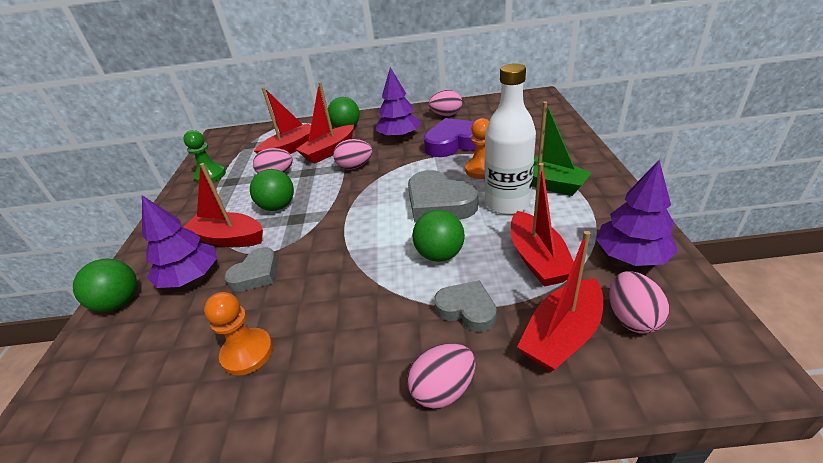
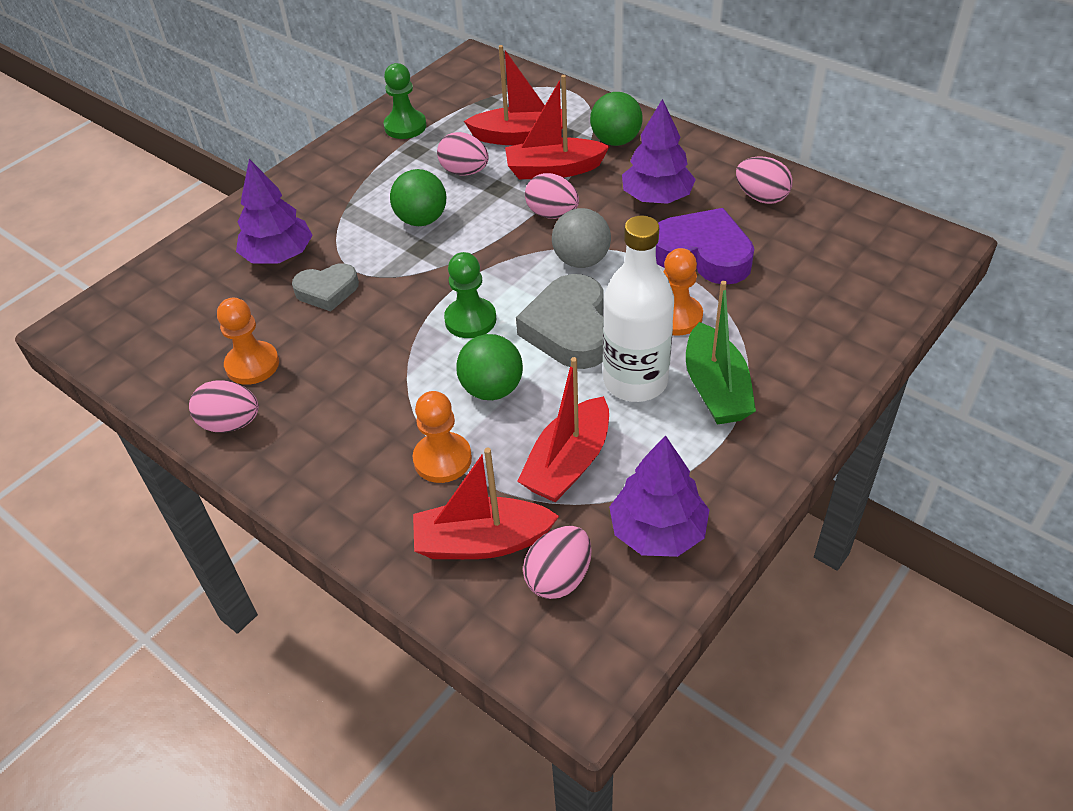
camera: 40 degrees right, 10 degrees up
green ball [73,259,137,312] -> none
red boat [184,163,263,247] -> none
pink egg [407,343,475,409] -> pink egg moved to [189,380,259,433]
grey heart [434,280,497,332] -> orange pawn [413,391,472,483]
none -> green pawn [444,252,496,338]
none -> grey ball [552,208,611,268]

